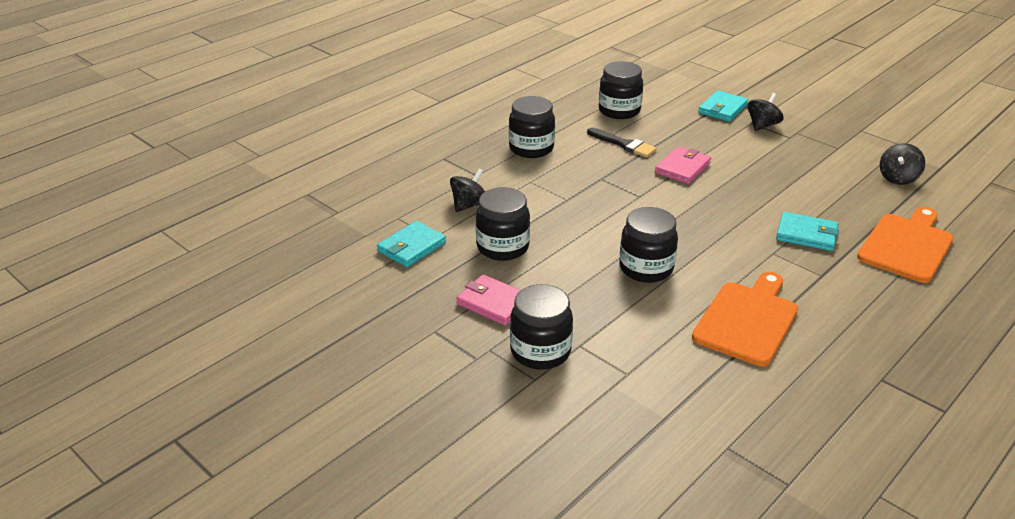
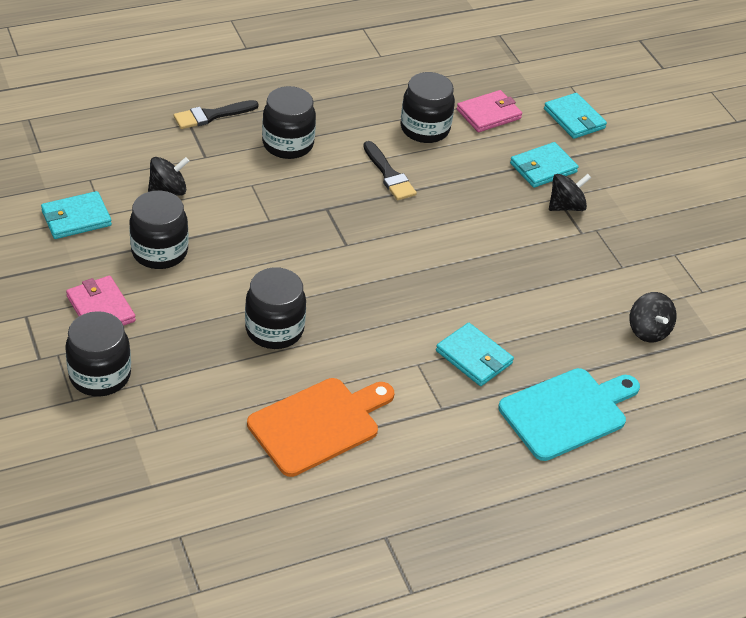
camera: 20 degrees right, 10 degrees up
pink wallet [655,147,711,184] -> pink wallet moved to [457,90,522,132]
orange cutting board [857,207,954,283] -> turquoise cutting board [498,368,640,461]
black spinning top [880,143,925,185] -> black spinning top turned 75 degrees counterclockwise [629,292,677,343]
none -> black brush [174,100,259,129]
none -> turquoise wallet [544,93,607,139]

